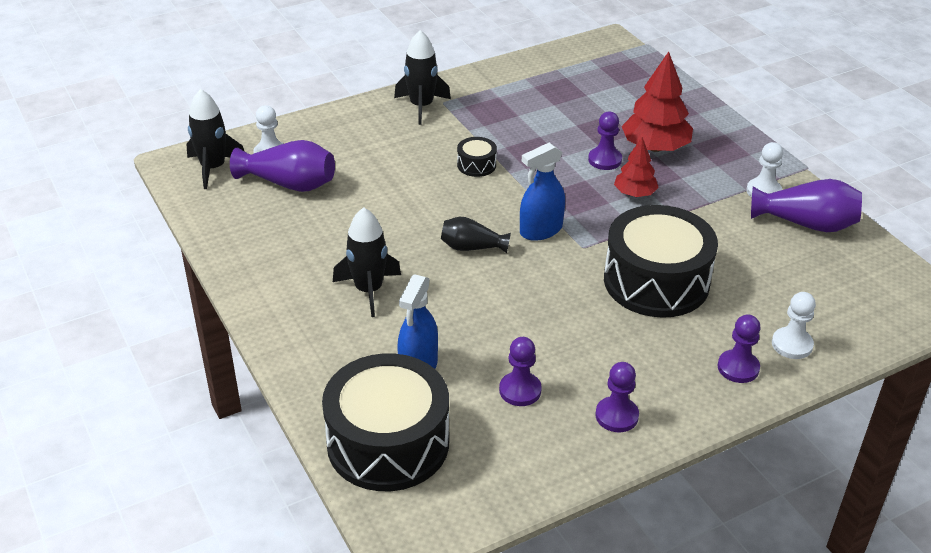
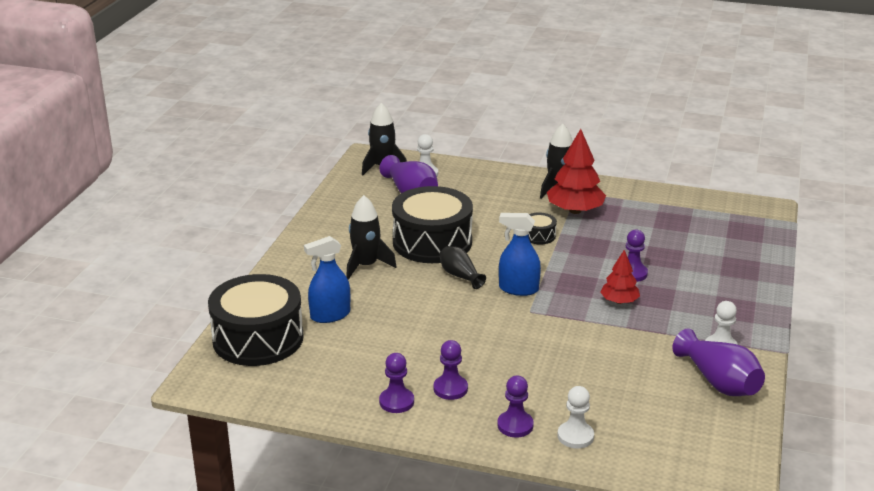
camera: 45 degrees right, 10 degrees down
purple pawn [499,337,542,406] -> purple pawn moved to [434,340,468,400]
black drum [604,205,718,318] -> black drum moved to [392,186,473,263]
red tree [622,52,693,152] -> red tree moved to [547,129,606,214]

